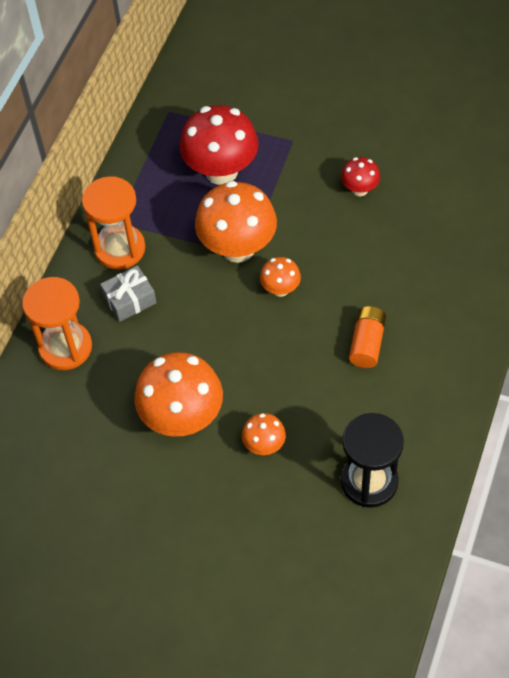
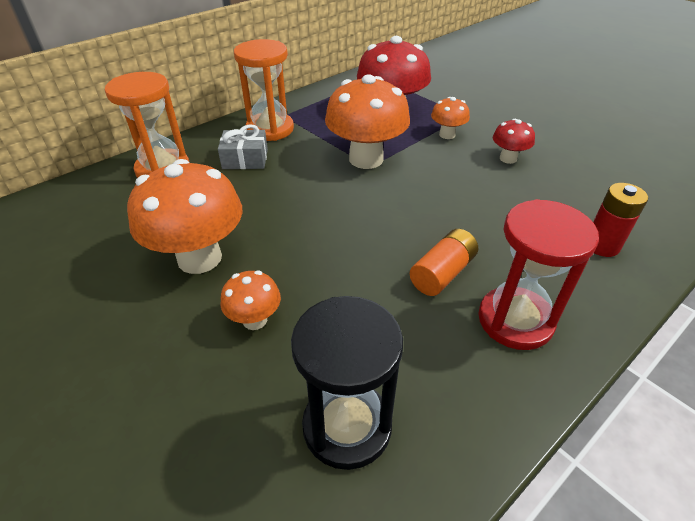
camera: 25 degrees right, 15 degrees down
orange mushroom [260,257,301,297] -> orange mushroom moved to [431,97,470,139]
none -> red hourglass [478,199,599,350]
none -> red battery [593,183,648,257]

